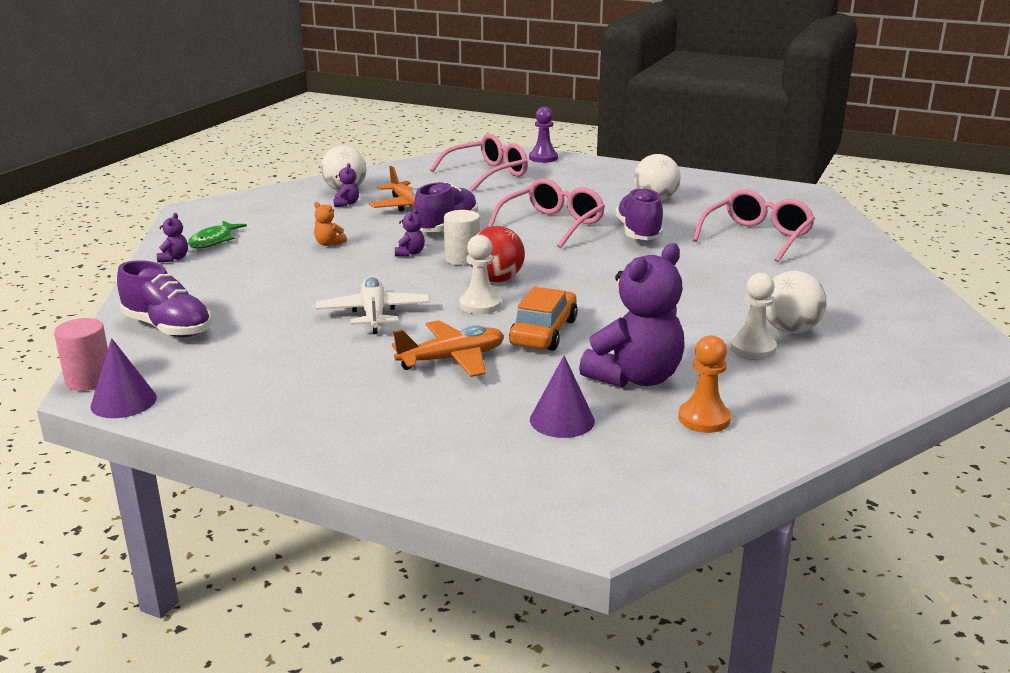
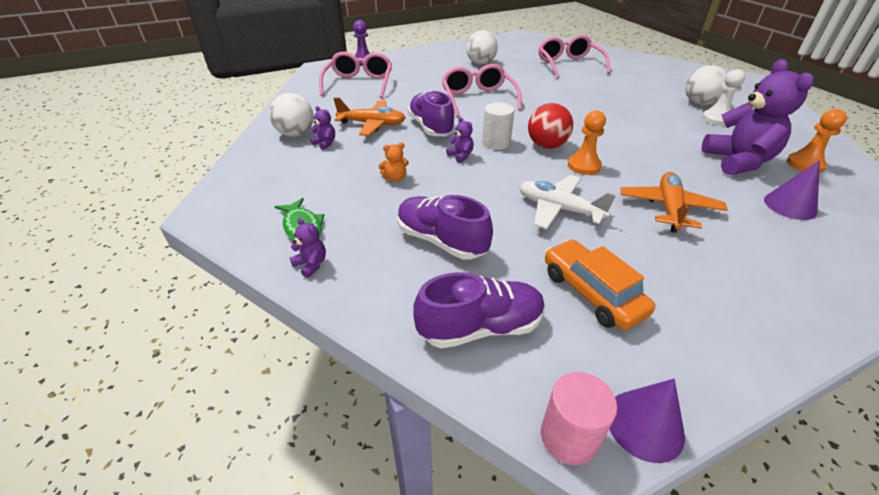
camera: 50 degrees left, 15 degrees up
white pawn [460,235,501,314] -> orange pawn [568,110,606,175]
orange car [509,286,578,351] -> orange car moved to [545,239,655,330]
purple shoe [615,188,663,240] -> purple shoe moved to [397,195,493,260]

